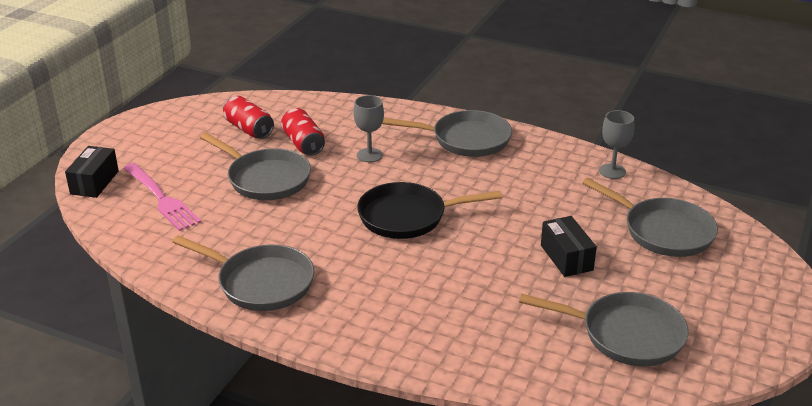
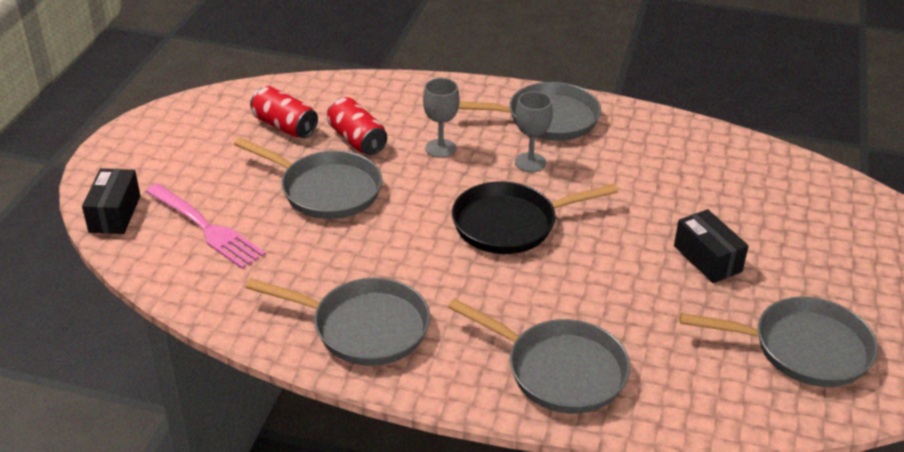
camera: 10 degrees left, 5 degrees up
grey pan [582,178,718,257] -> grey pan moved to [448,299,630,414]
grey goblet [599,110,634,179] -> grey goblet moved to [515,91,553,172]

